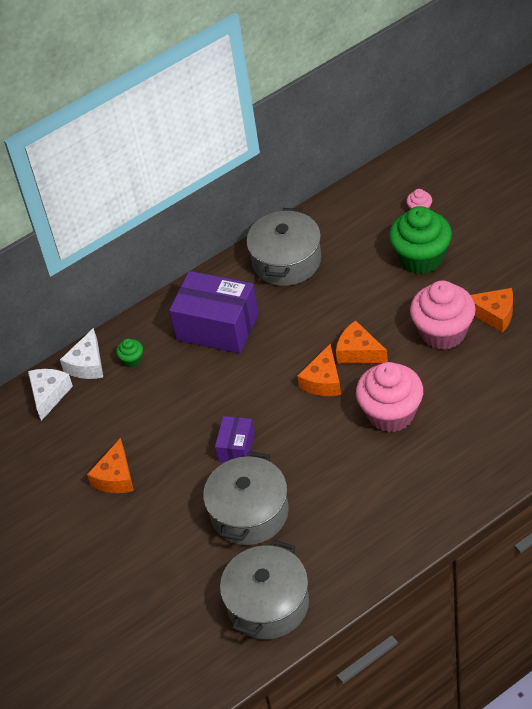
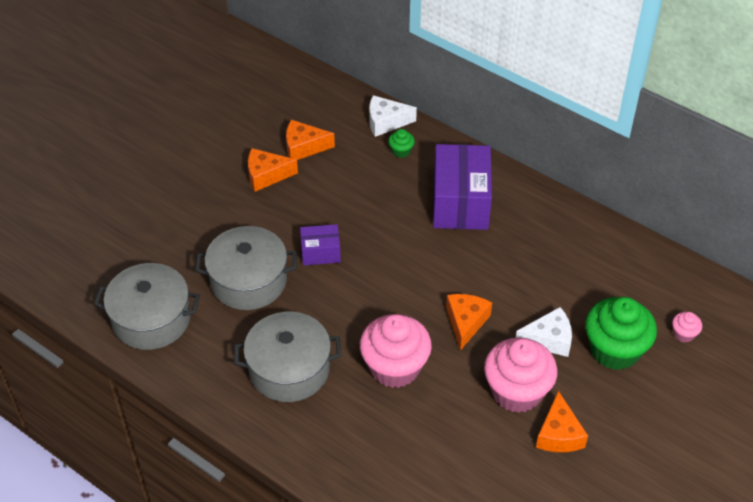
camera: 65 degrees right, 0 degrees up
white cheese [28,369,73,421] -> white cheese moved to [516,307,572,357]
grey pot [246,208,321,286] -> grey pot moved to [234,312,342,402]
orange cheese [297,344,341,396] -> orange cheese moved to [286,120,335,160]

